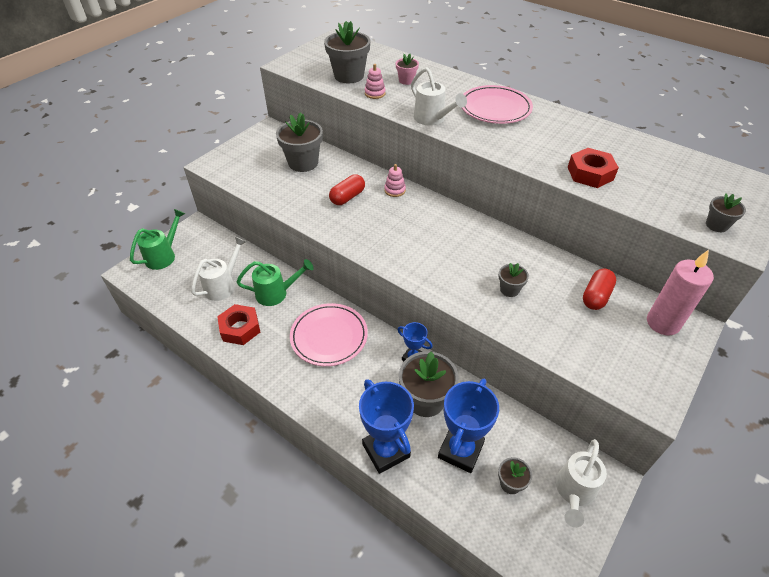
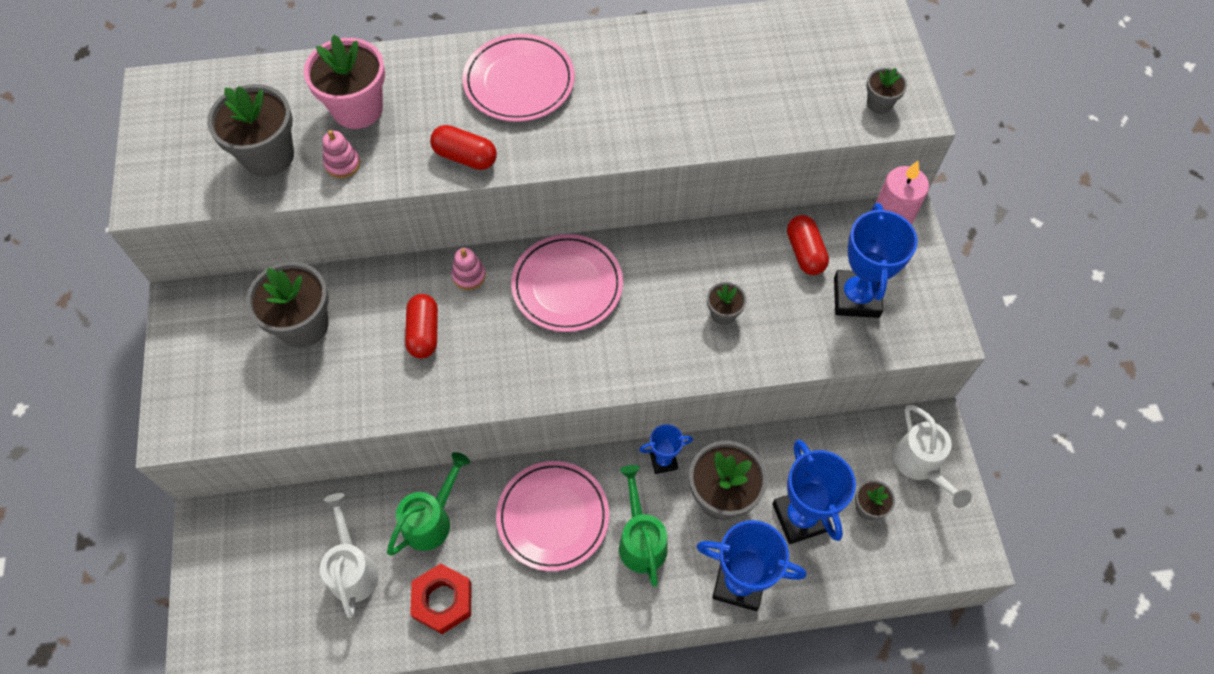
camera: 45 degrees left, 15 degrees up
green watering can [130,209,185,270] -> green watering can moved to [619,465,668,587]
pink flower pot [396,54,419,85] -> pink flower pot [304,35,385,129], size x1.95
white watering can [411,67,467,126] -> red capsule [430,125,497,170]
red nut [568,148,619,188] -> none
none -> pink plate [511,234,623,332]
none -> blue trophy [834,203,918,318]

